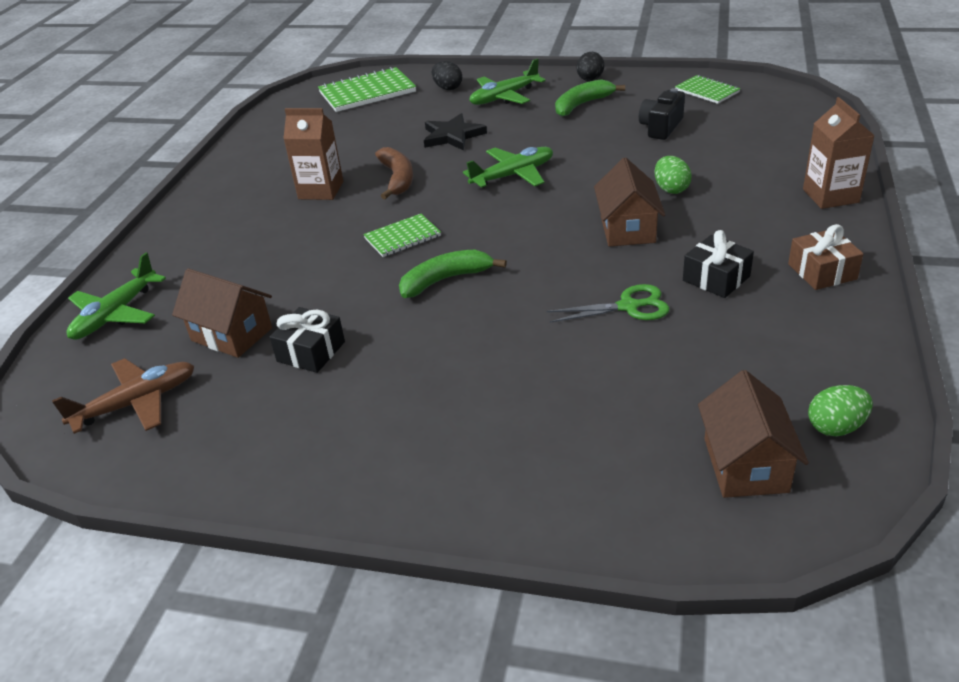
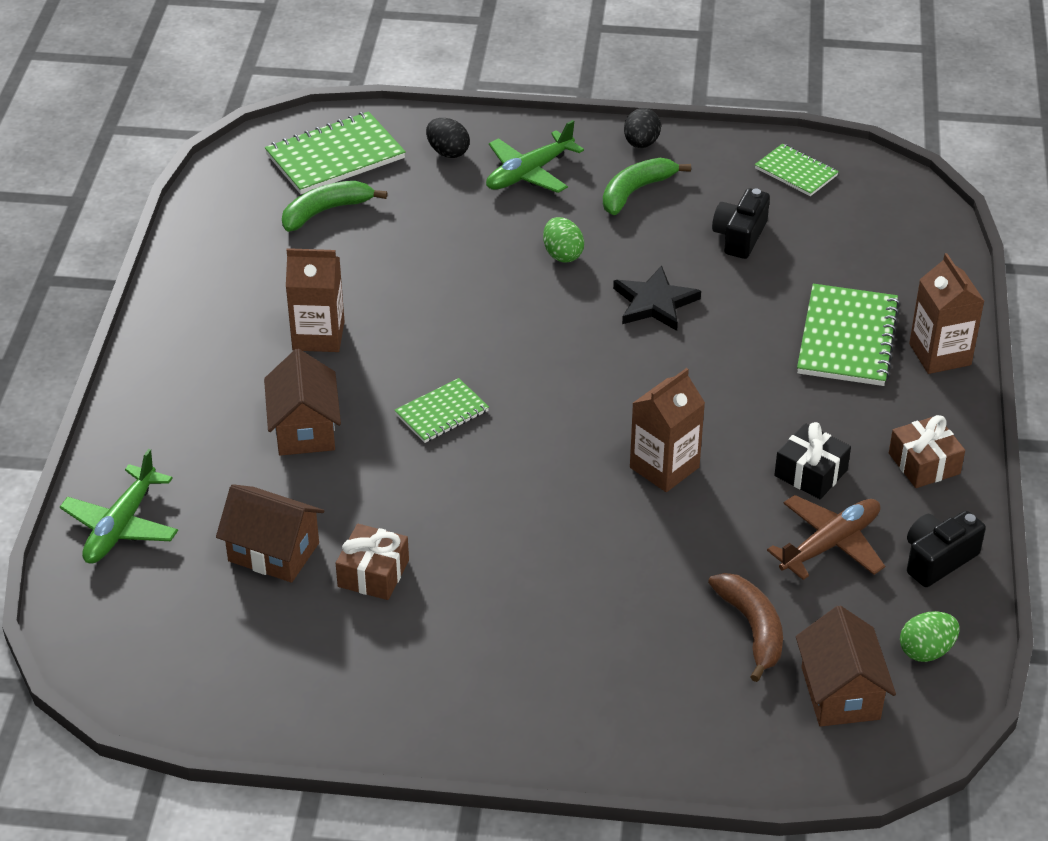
camera: 10 degrees left, 5 degrees up
brown plane [52,358,194,434] -> brown plane moved to [767,495,885,580]
black gift [270,307,345,373] -> brown gift [336,524,409,600]
brown banana [375,147,413,199] -> brown banana moved to [708,573,783,682]
green banana [399,250,507,298] -> green banana moved to [282,181,387,232]
black star [424,113,487,151] -> black star moved to [613,266,701,331]
green plane [463,147,553,188] -> none
green scissors [547,284,669,323] -> none
brown house [594,157,665,247] -> brown house moved to [264,349,341,456]
green egg [655,156,692,194] -> green egg moved to [543,217,584,263]
none -> brown carton [630,368,705,492]
none -> green notebook [797,284,900,386]
none -> black camera [907,511,986,587]

